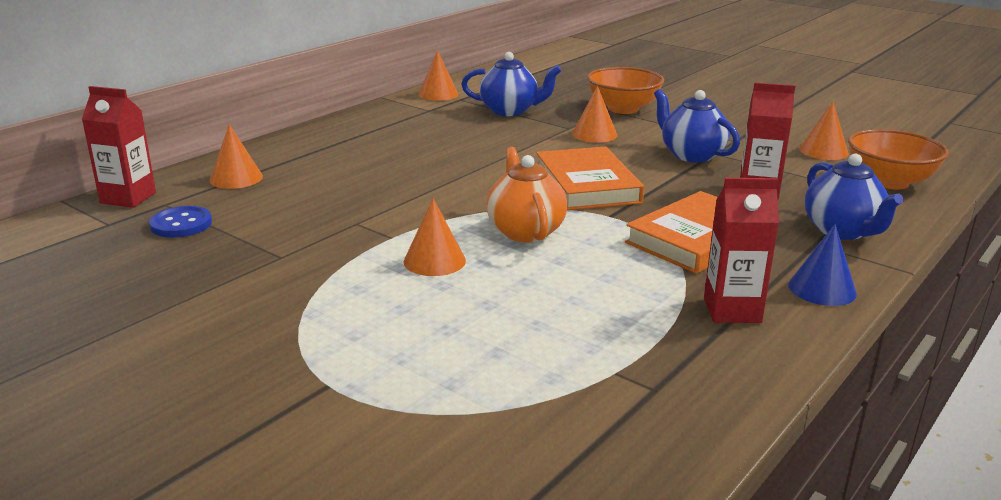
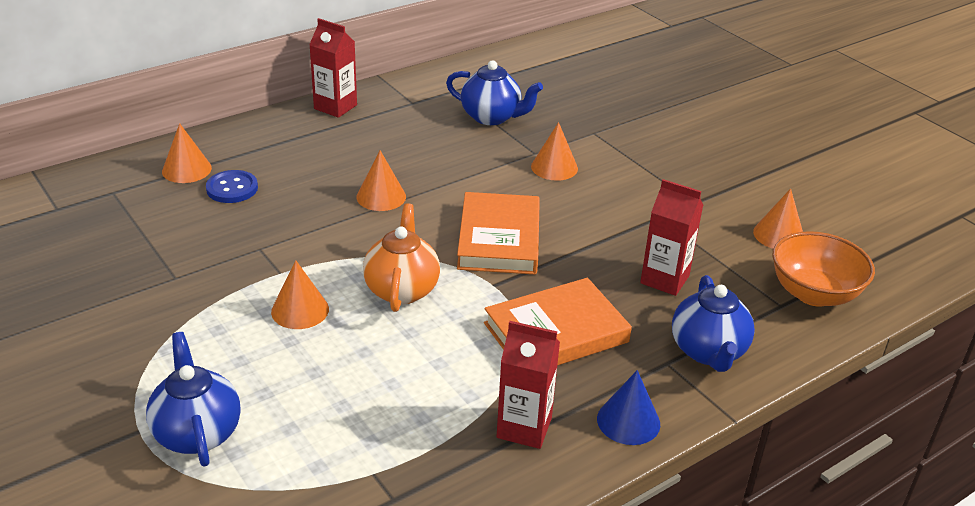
camera: 15 degrees right, 10 degrees up
red carton [82,86,156,208] -> red carton moved to [309,18,357,118]
blue button [149,206,212,238] -> blue button moved to [206,170,258,203]
orange cone [418,50,459,101] -> orange cone moved to [357,150,406,211]
orange bowl [587,67,664,114] -> none
blue teapot [654,89,740,163] -> blue teapot moved to [146,332,241,467]

